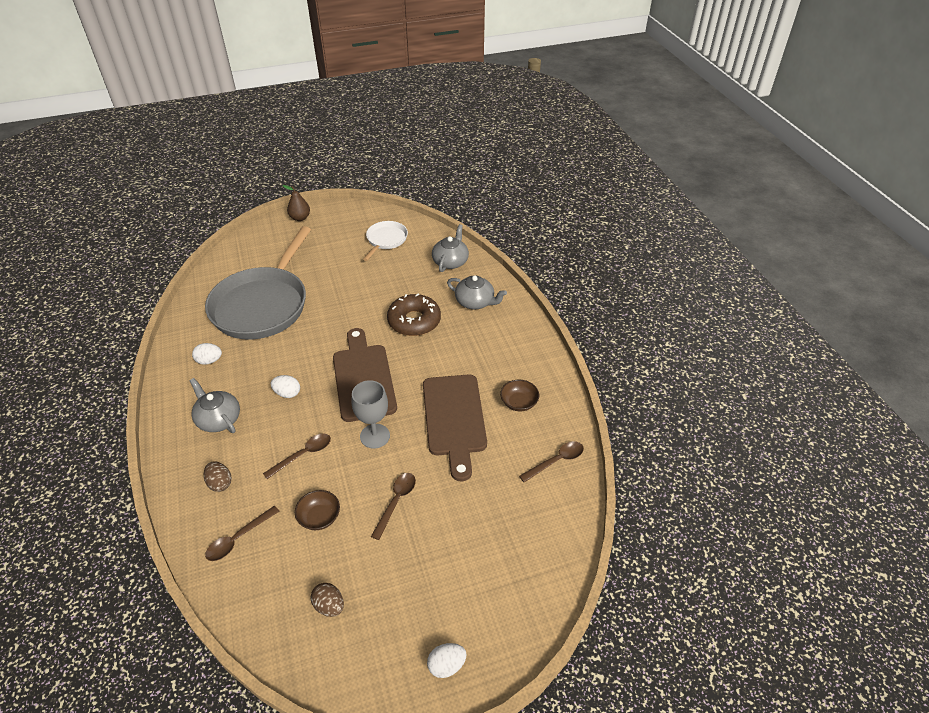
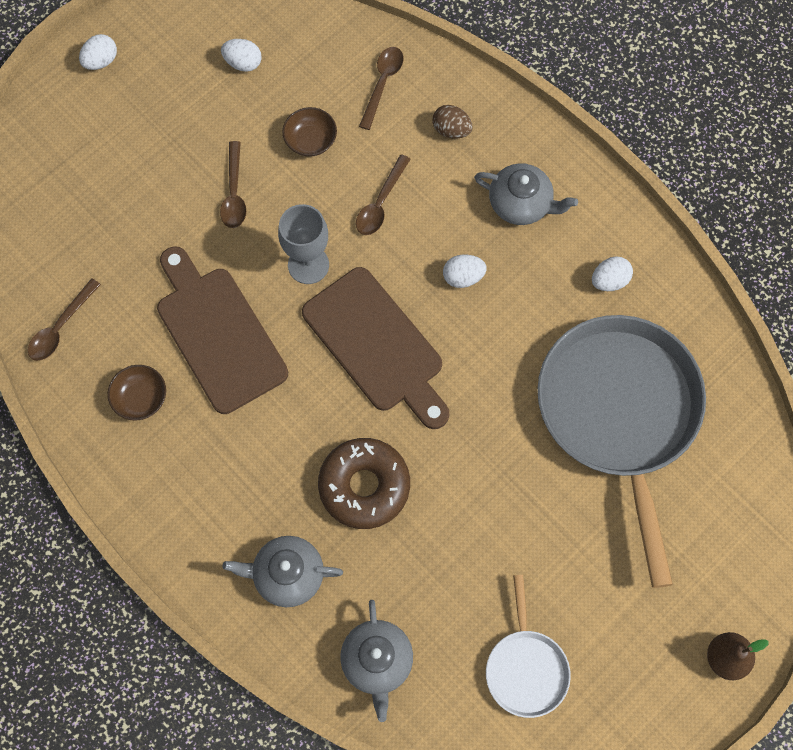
camera: 155 degrees right, 25 degrees up
brown egg [311,583,344,617] -> white egg [221,39,262,72]

